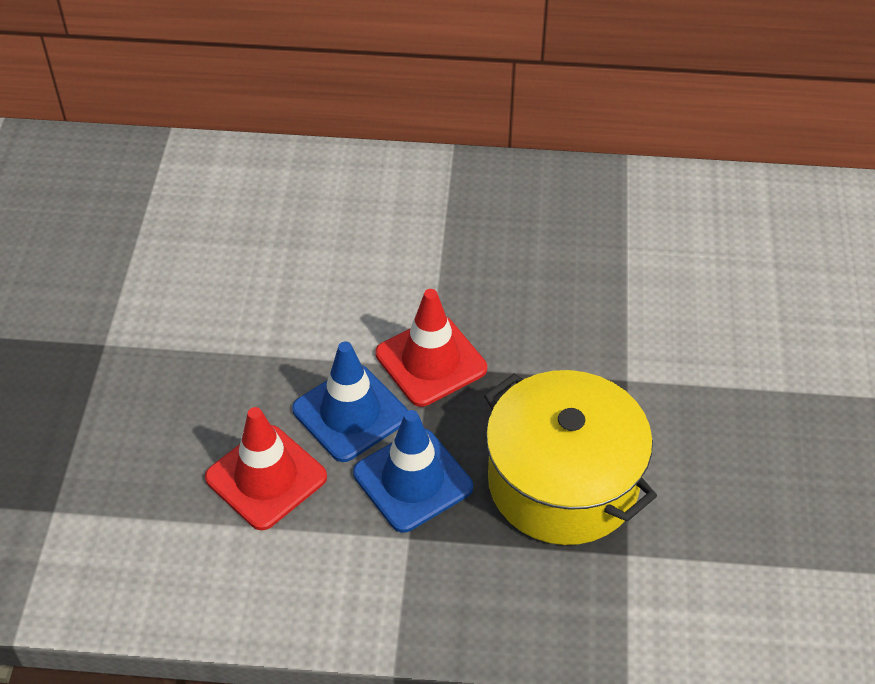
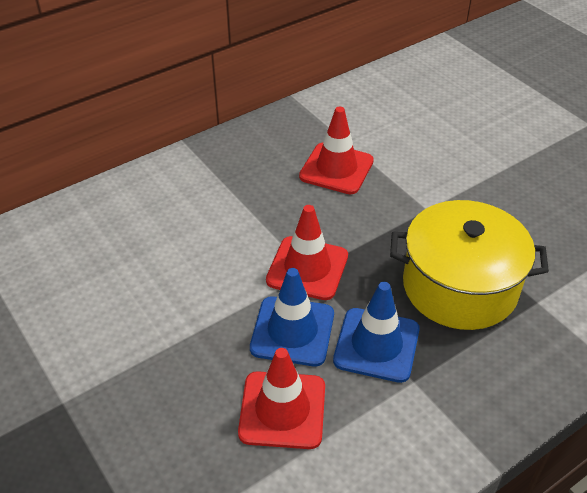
camera: 40 degrees left, 5 degrees down
none -> red traffic cone [299,107,374,194]

